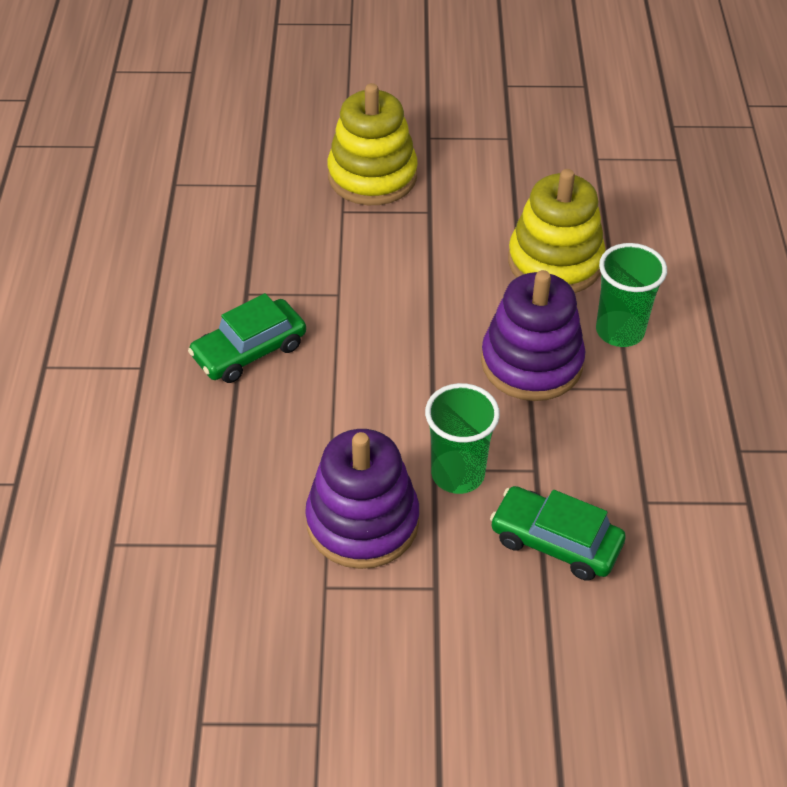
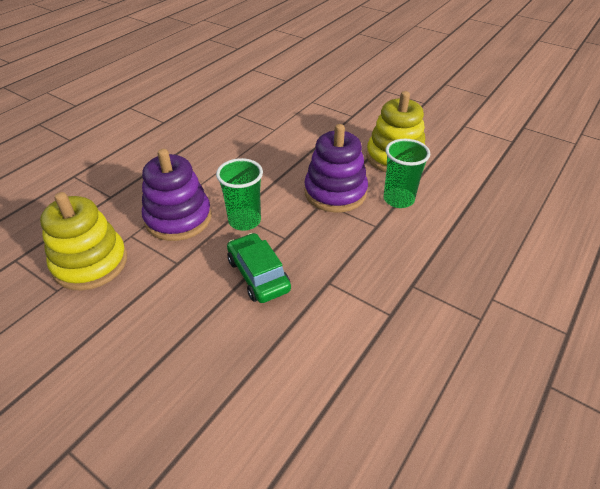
camera: 35 degrees right, 5 degrees down
green car [188,293,306,383] -> none
yellow stacking toy [327,83,418,205] -> yellow stacking toy moved to [40,192,127,291]

